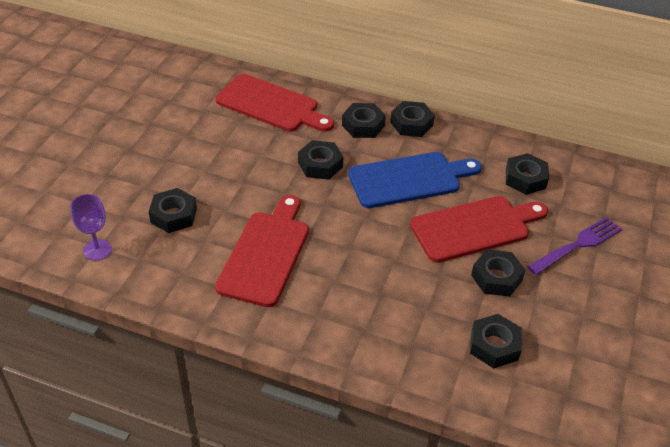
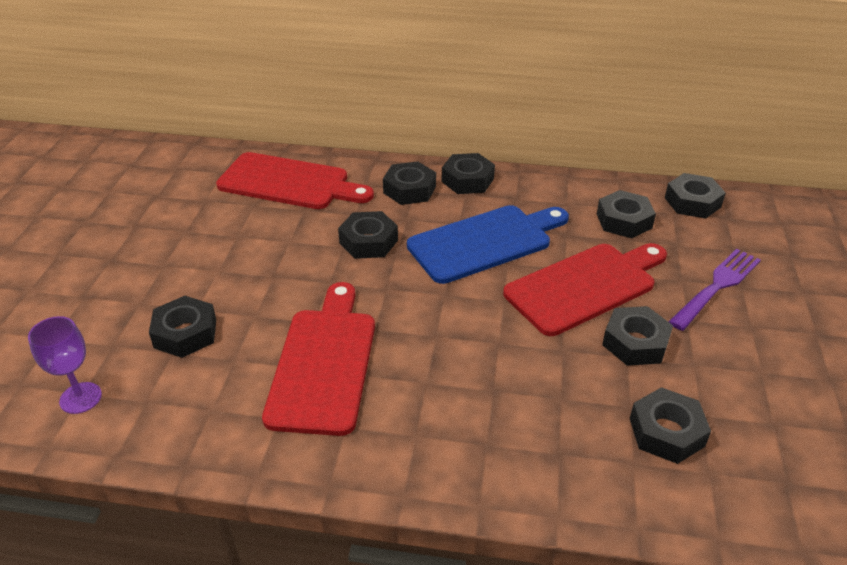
camera: 10 degrees left, 5 degrees down
none -> black nut [665,173,726,219]

